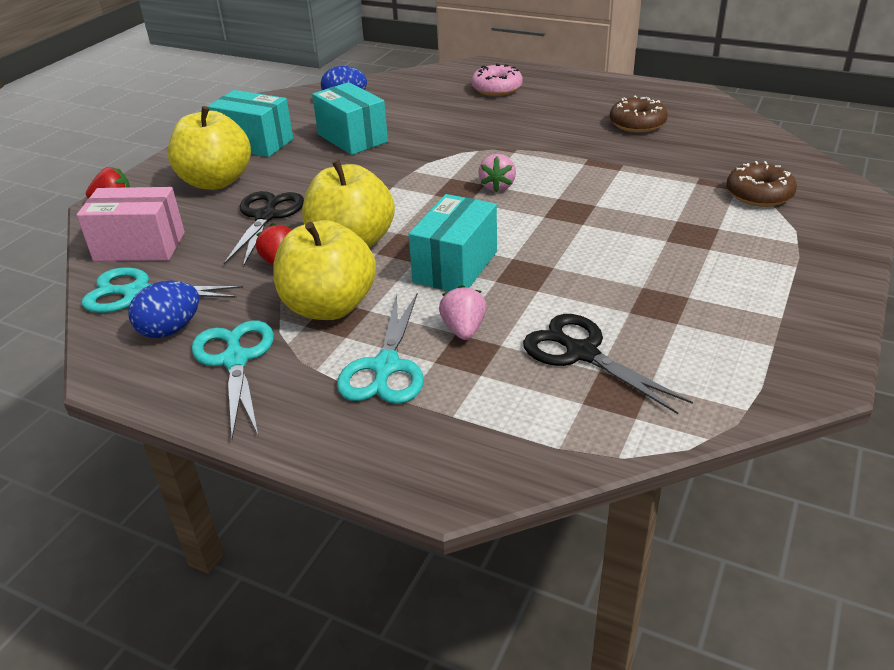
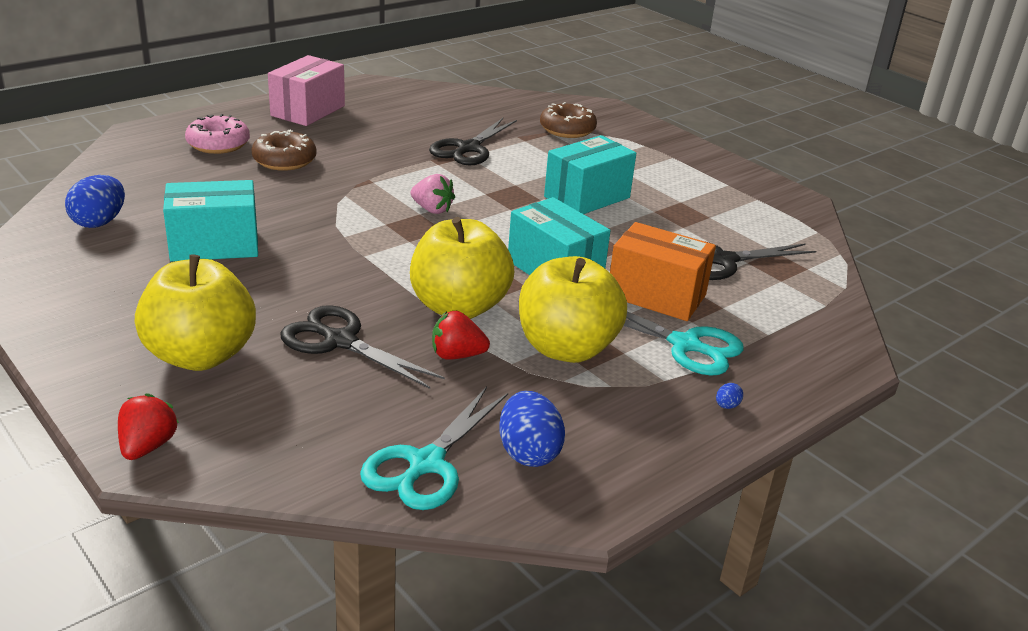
camera: 70 degrees left, 5 degrees down
pink box [76,187,185,261] -> pink box moved to [268,55,345,126]
turquoise scissors [192,320,274,439] -> none
turquoise box [207,90,293,157] -> turquoise box moved to [544,135,636,214]
pink strawberry [439,285,487,340] -> orange box [610,222,716,321]
brown donut [610,96,668,133] -> brown donut moved to [252,130,317,171]
none -> black scissors [429,118,517,165]
none -> blue egg [716,383,743,409]

